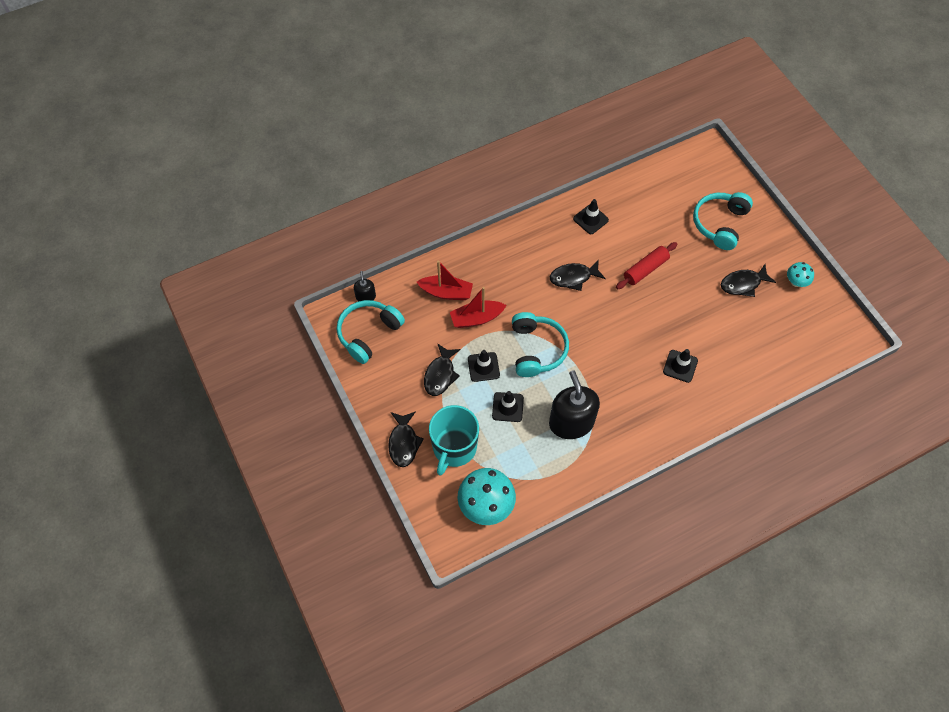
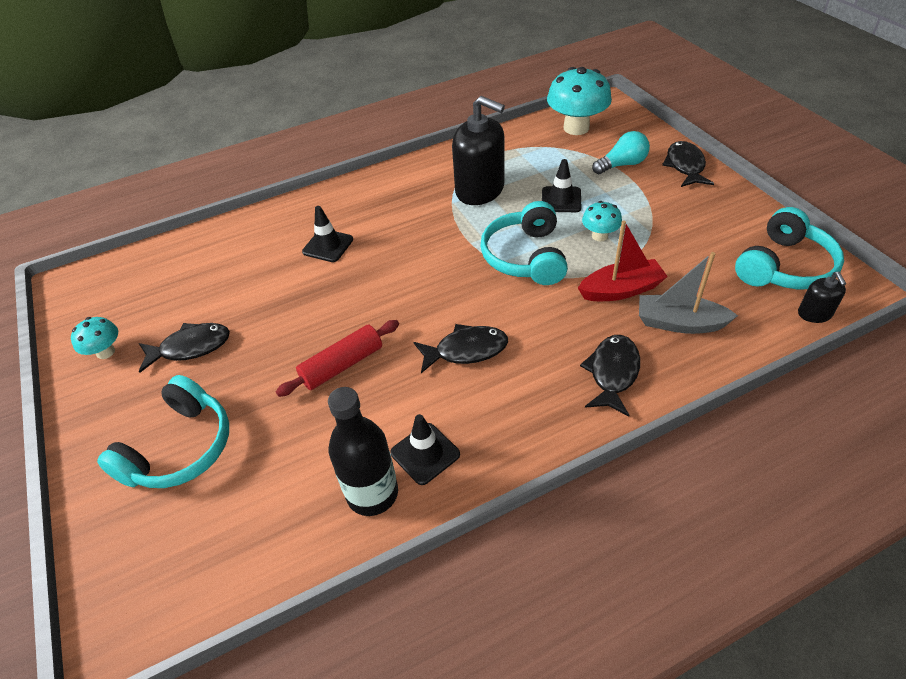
camera: 175 degrees left, 15 degrees down
red boat [417,261,473,300] -> grey boat [639,252,738,334]
black fish [424,343,461,396] -> black fish moved to [580,335,640,416]
turquoise mug [429,405,479,476] -> turquoise light bulb [592,131,650,174]
black traffic cone [468,350,500,382] -> turquoise mushroom [582,201,622,241]
black soap dispenser [549,370,600,439] -> black soap dispenser turned 45 degrees counterclockwise [452,96,505,205]
none -> black bottle [328,387,398,516]

